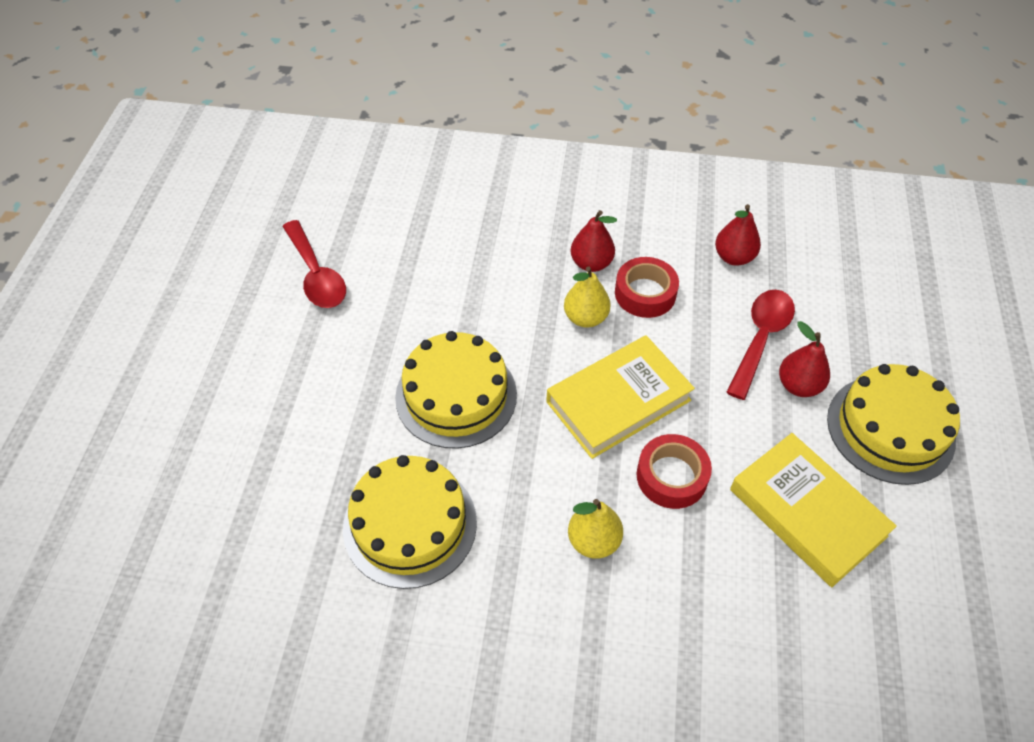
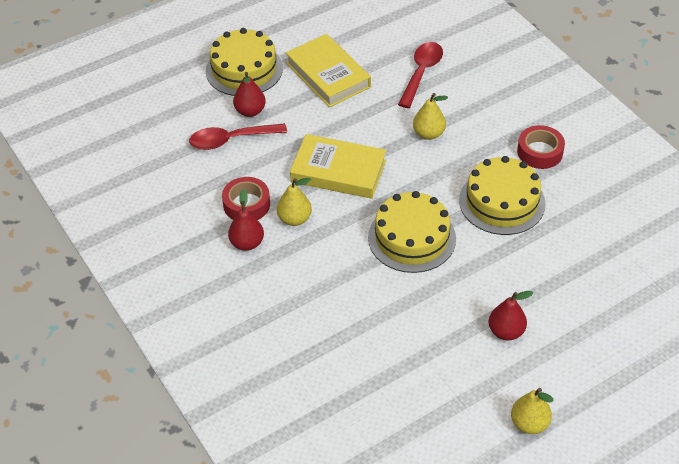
camera: 130 degrees left, 5 degrees down
red spoon [282,220,346,308] -> red spoon moved to [398,42,443,108]
red tape [637,434,712,509] -> red tape moved to [517,125,565,169]
red pear [715,204,761,266] -> red pear moved to [489,291,533,340]
yellow book [730,433,897,587] -> yellow book turned 45 degrees counterclockwise [286,34,371,107]
none -> yellow pear [511,388,554,434]

